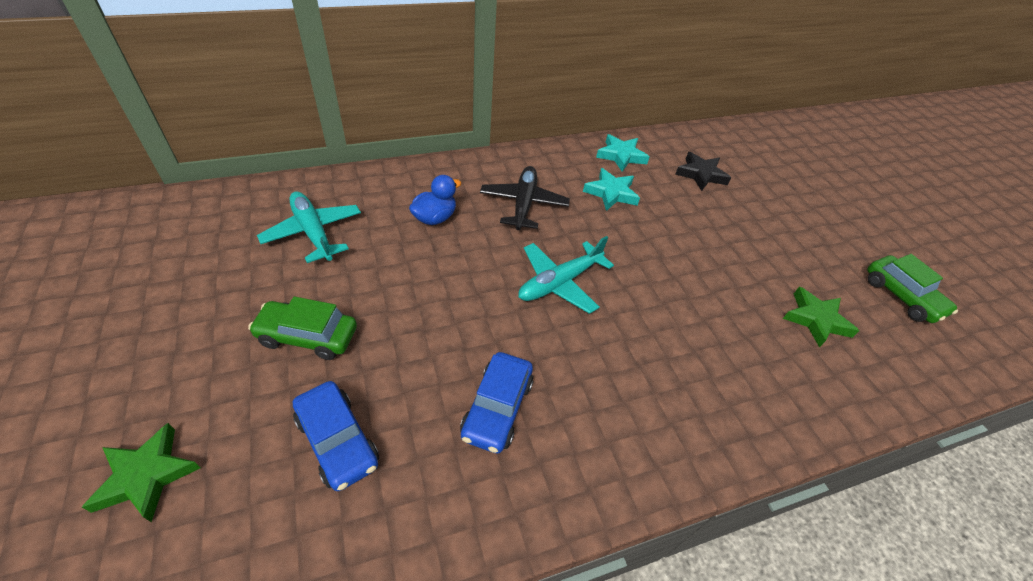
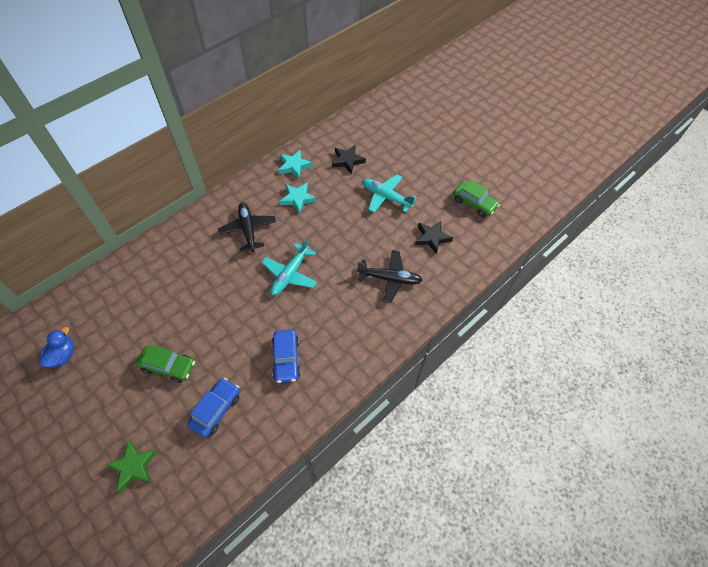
camera: 20 degrees left, 10 degrees up
green car [248,297,357,360] -> green car turned 150 degrees counterclockwise [136,344,195,383]
turquoise plane [257,191,361,263] -> turquoise plane moved to [363,174,417,213]
blue car [293,381,379,491] -> blue car turned 90 degrees counterclockwise [187,378,240,437]
blue duck [409,175,461,225] -> blue duck moved to [39,327,74,368]
green star [783,287,859,347] -> black star [415,221,453,254]
none -> black plane [357,250,422,303]

